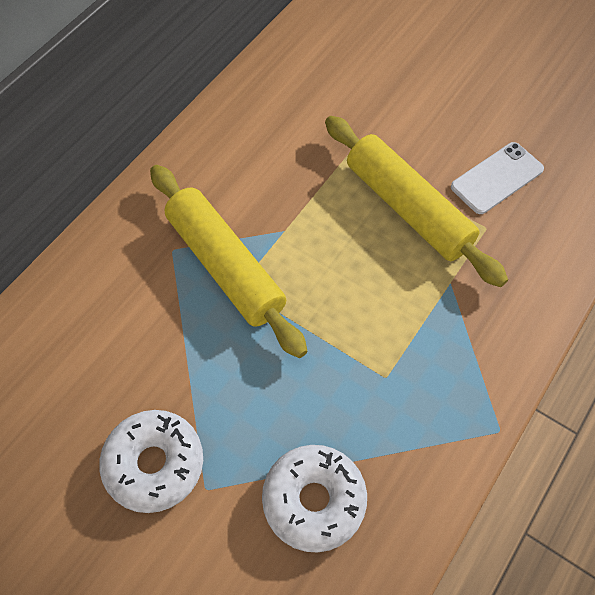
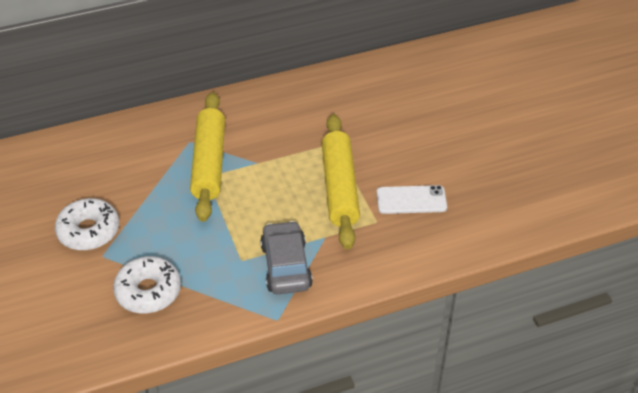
camera: 35 degrees right, 15 degrees down
none -> grey car [260,221,313,294]

